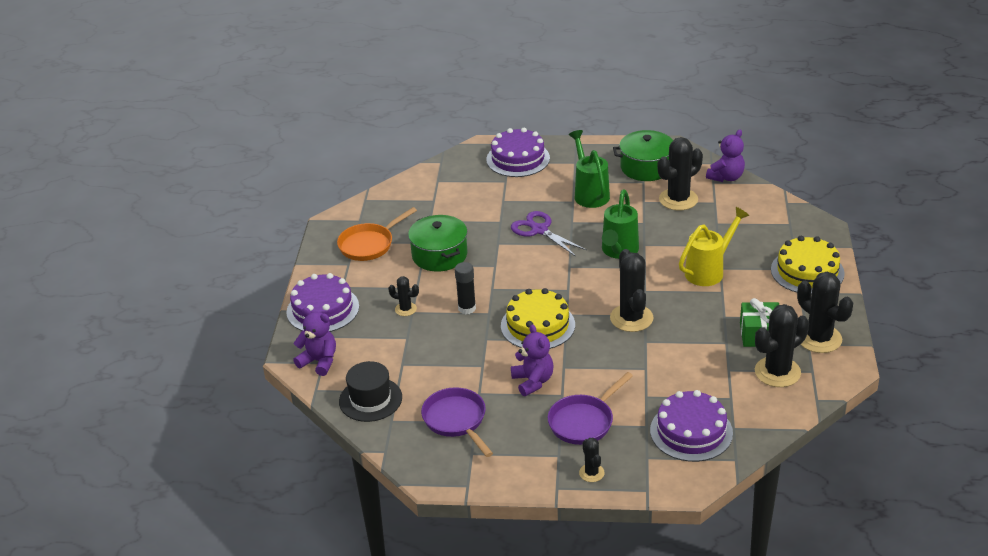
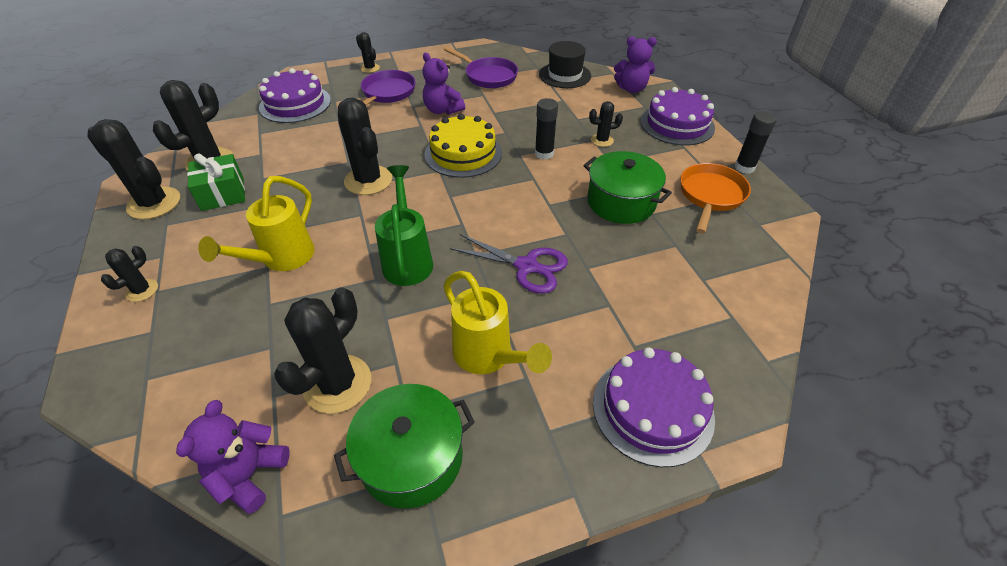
camera: 155 degrees right, 10 degrees up
green watering can [569,130,610,208] -> yellow watering can [444,271,552,374]
yellow cake [771,236,845,294] -> black cactus [101,246,158,302]
none -> black glue stick [735,111,777,174]

